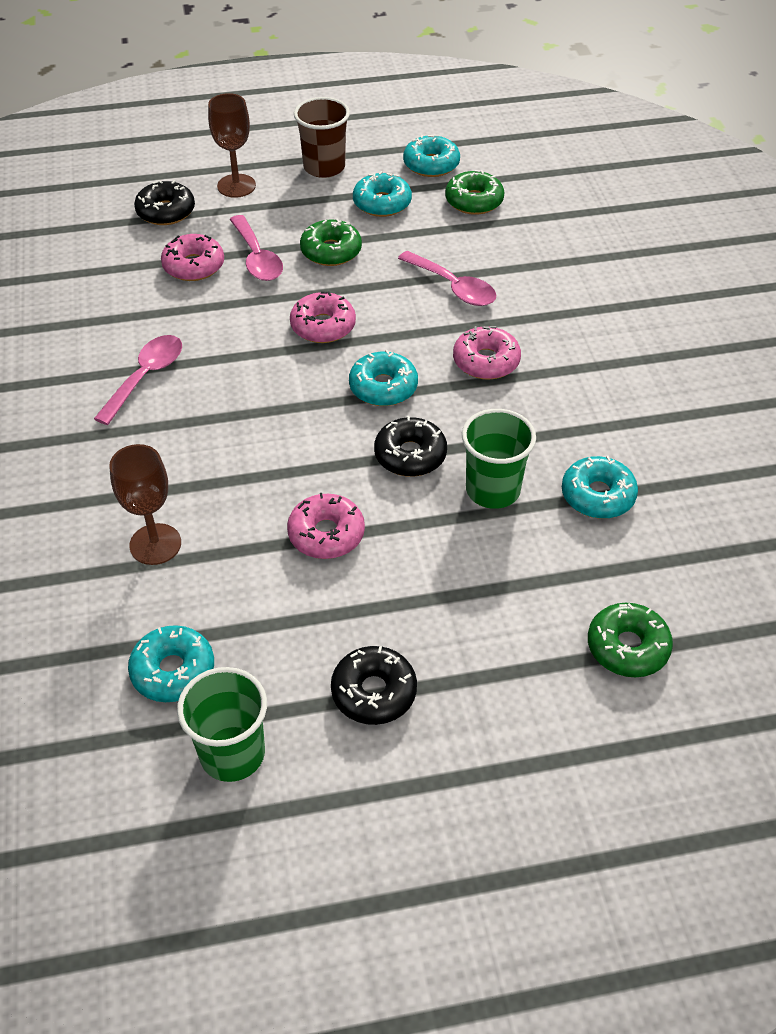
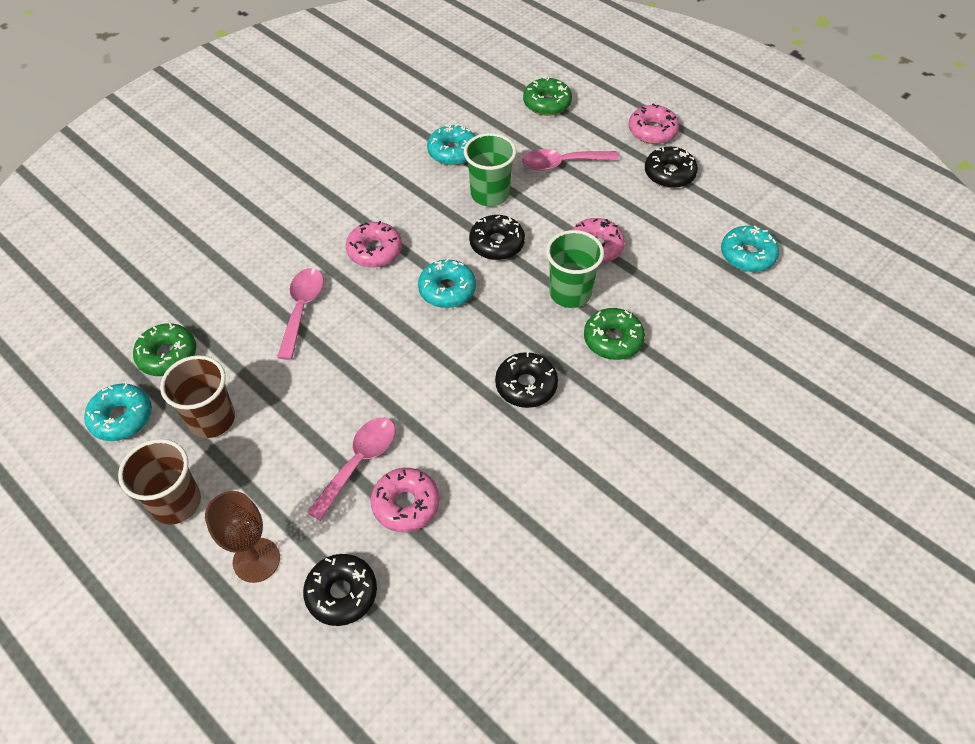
camera: 125 degrees left, 5 degrees up
pink spoon [94,335,182,425] -> pink spoon moved to [522,149,619,171]
brown goblet [109,444,181,565] -> none
green cup [177,667,267,782] -> green cup moved to [546,230,604,308]
pink donut [290,291,356,343] -> pink donut moved to [629,103,679,144]
green donut [300,219,362,266] -> green donut moved to [584,308,645,360]
turquoise donut [353,171,412,217] -> brown cup [160,355,235,438]
none -> black donut [495,352,558,408]

